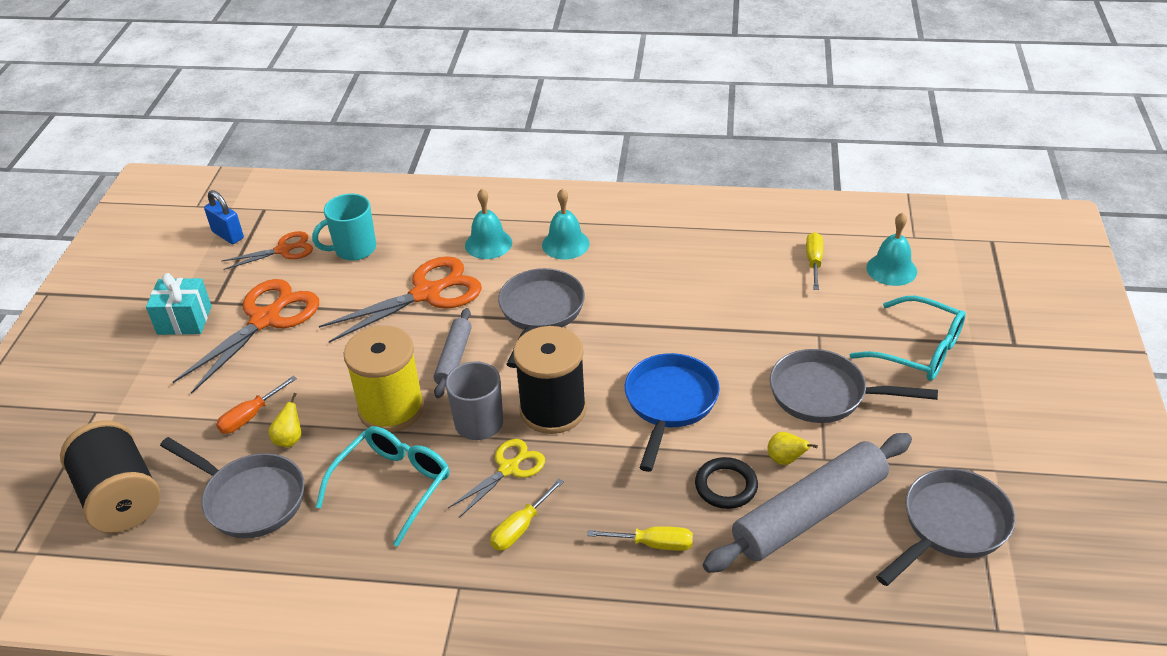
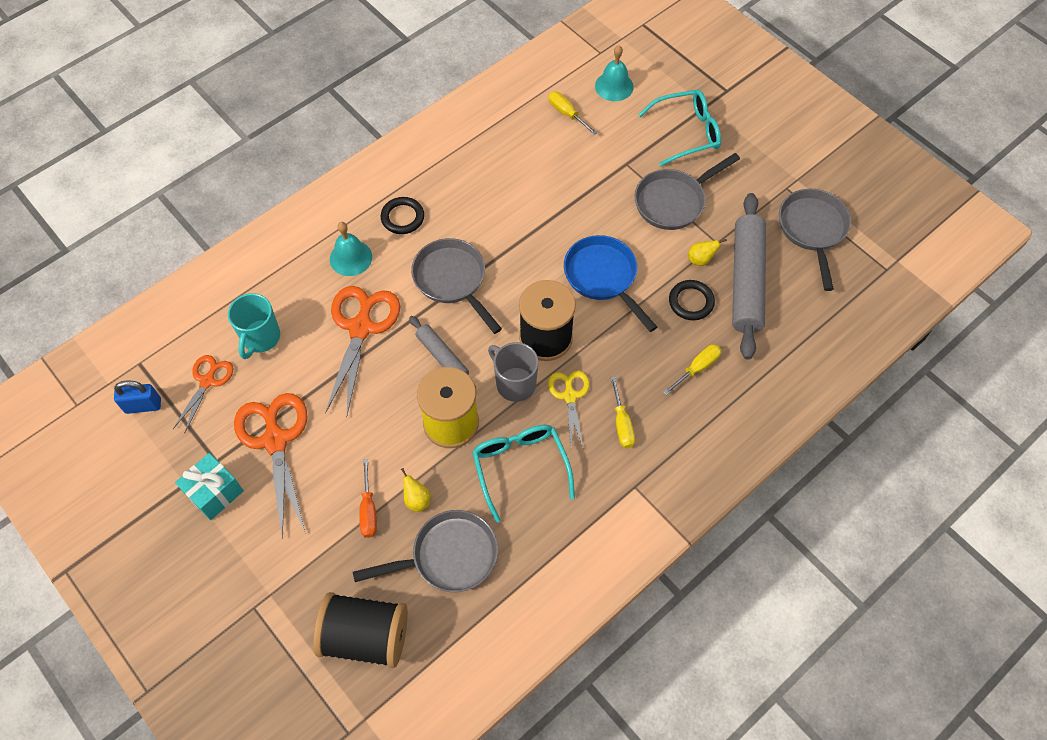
camera: 50 degrees left, 20 degrees up
turquoise bell [542,189,590,260] -> black ring [381,197,424,234]

